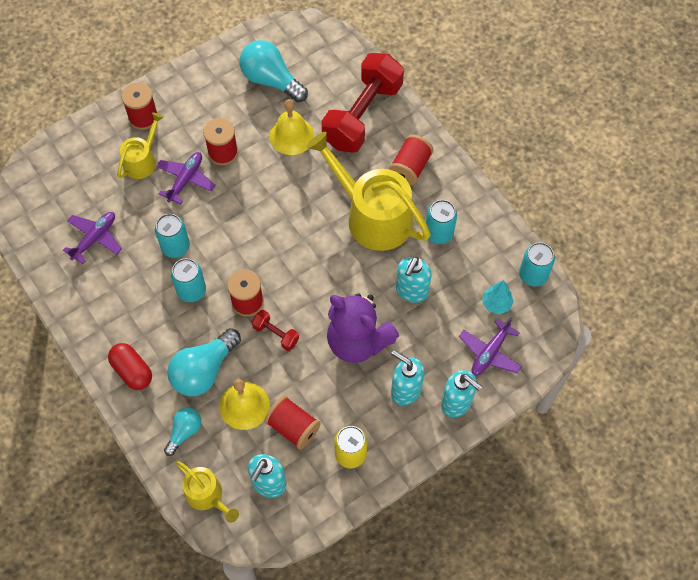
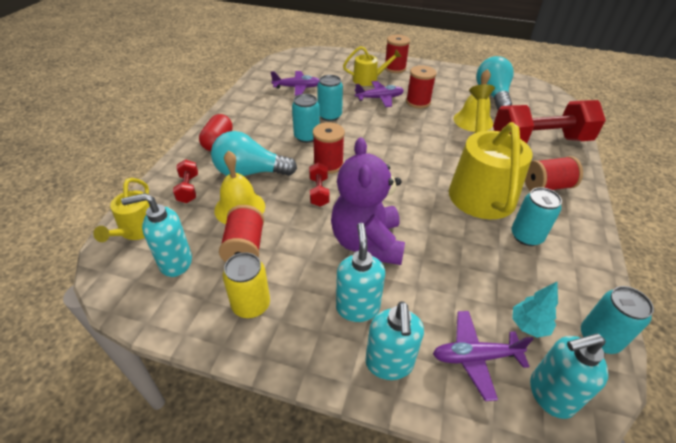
camera: 50 degrees right, 20 degrees down
turquoise light bulb [164,408,201,456] -> red dumbbell [173,159,198,203]
turquoise soap dispenser [396,256,432,303] -> turquoise soap dispenser moved to [530,333,608,419]

